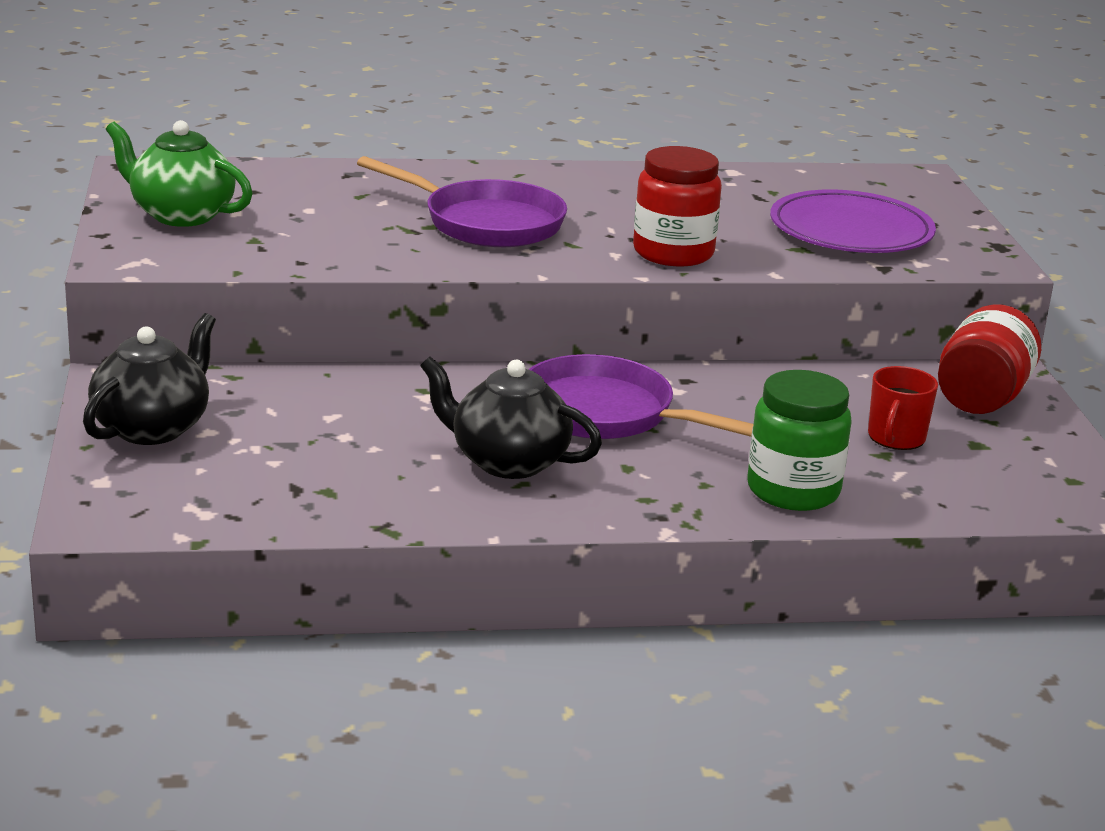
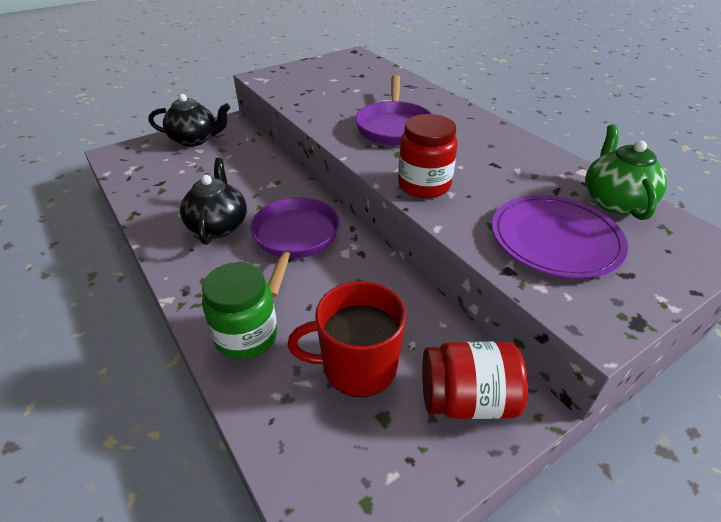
camera: 65 degrees right, 15 degrees up
green teapot [106,120,253,227] -> green teapot moved to [585,125,667,220]
red mug [868,366,938,450] -> red mug [288,281,406,397], size x1.69

